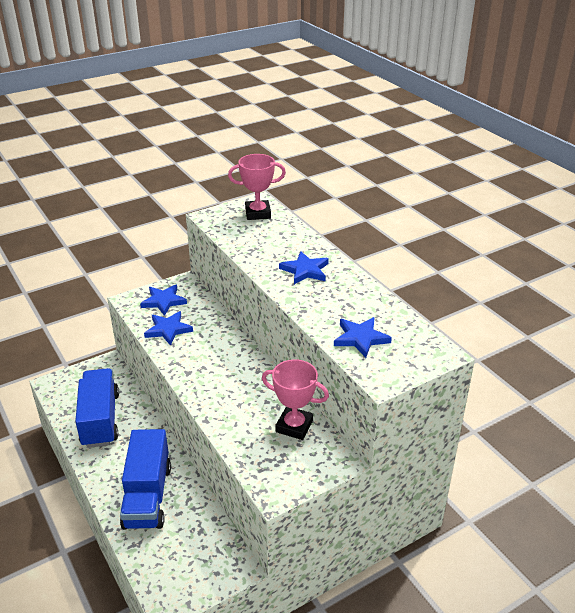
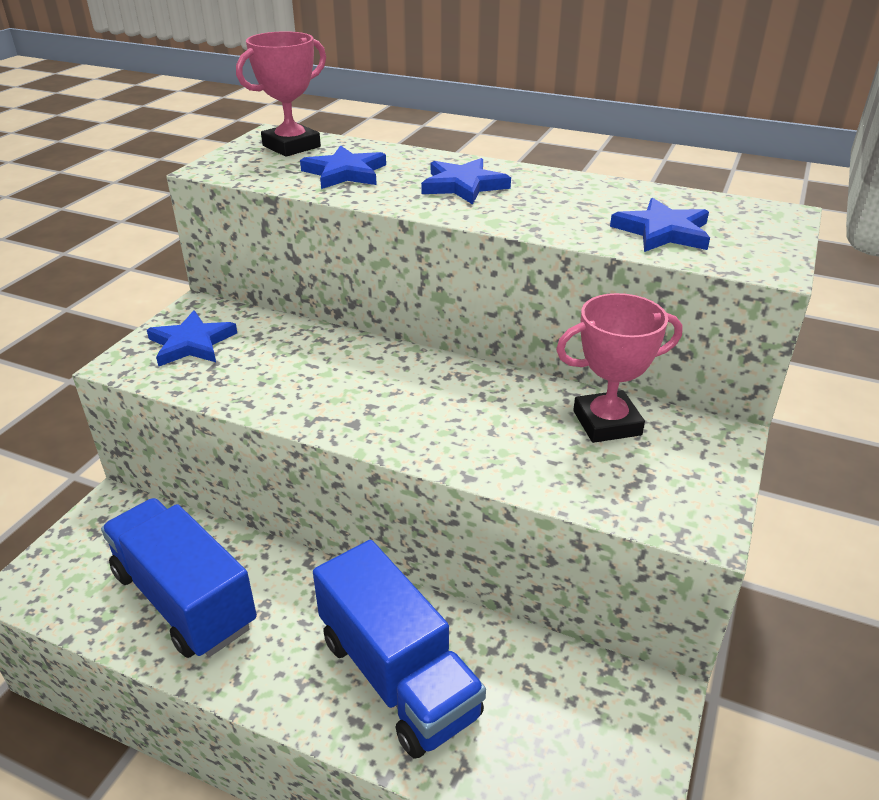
camera: 35 degrees left, 0 degrees up
blue star [144,311,193,346] -> blue star moved to [300,145,386,189]

